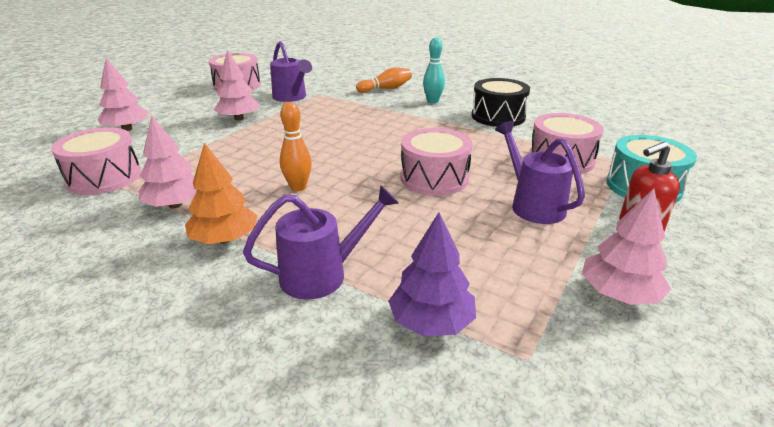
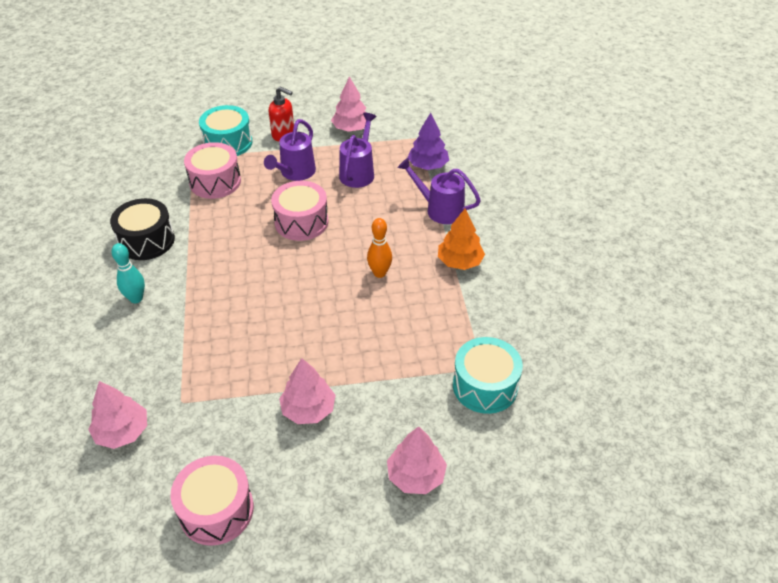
camera: 130 degrees left, 15 degrees up
pink drum [51,127,141,195] -> turquoise drum [453,337,523,414]
pink tree [139,116,197,208] -> pink tree moved to [88,381,147,449]
purple watering can [270,41,312,102] -> purple watering can moved to [339,113,377,188]
orange bowling pin [356,67,412,93] -> none

